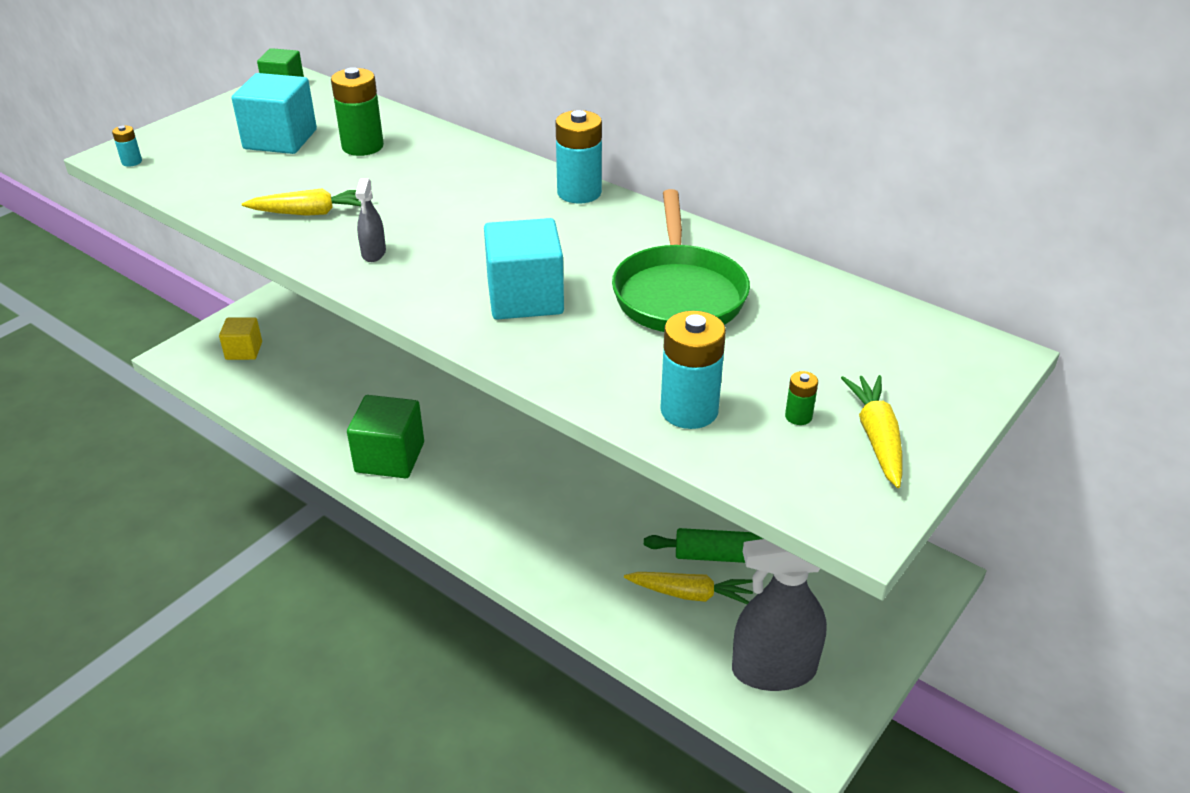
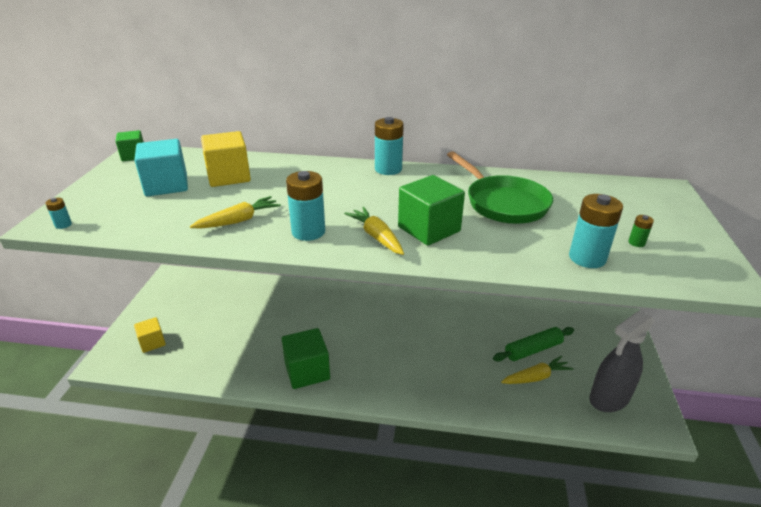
camera: 30 degrees left, 5 degrees down
green battery [331,67,384,156] -> yellow cube [201,131,251,187]
grey spray bottle [355,178,386,262] -> turquoise battery [286,171,325,241]
turquoise cube [484,218,564,319] -> green cube [398,175,465,246]
yellow carrot [841,375,902,488] -> yellow carrot moved to [344,207,404,255]

